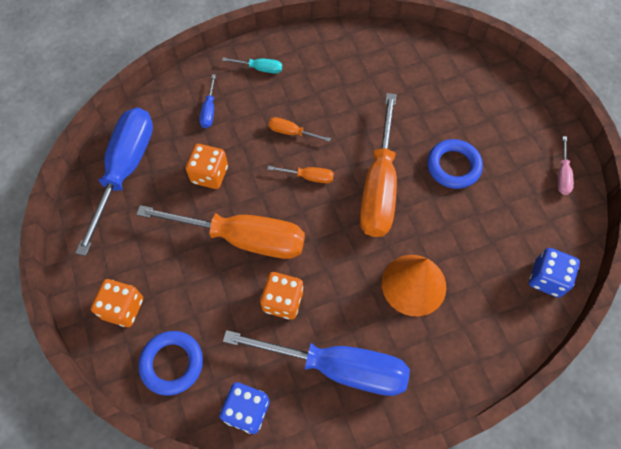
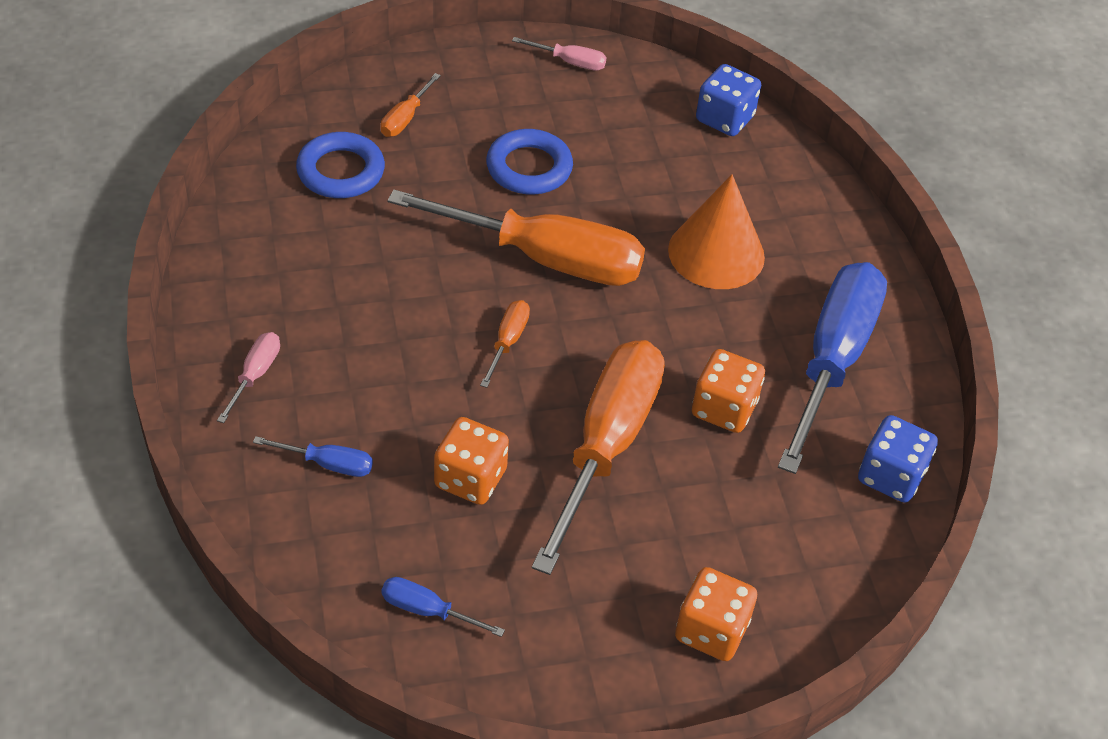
camera: 85 degrees left, 15 degrees down
blue screwdriver [75,107,153,256] -> blue screwdriver [382,577,505,637], size x0.41
blue ring [138,331,203,396] -> blue ring moved to [296,132,385,198]
turquoise screwdriver [222,57,282,74] -> pink screwdriver [217,332,280,423]
orange screwdriver [268,117,331,142] -> orange screwdriver moved to [381,73,441,137]

